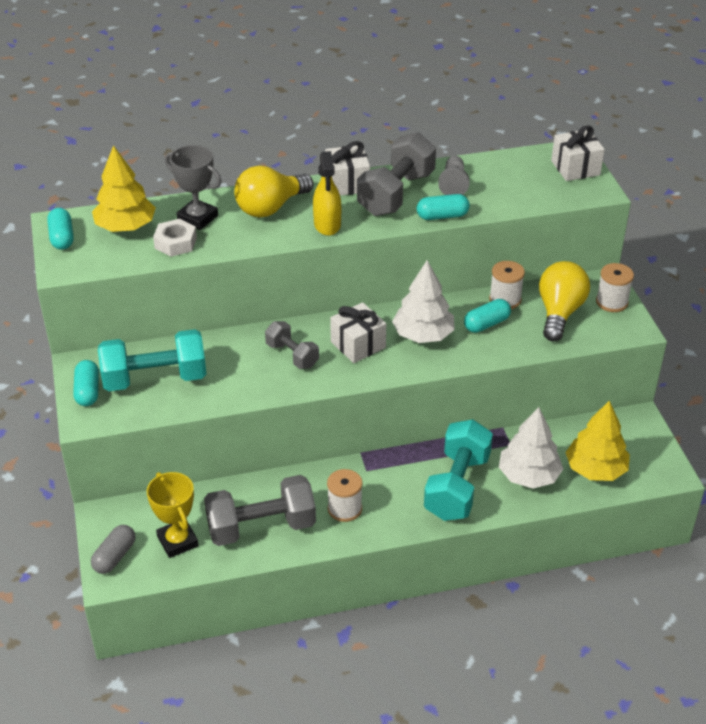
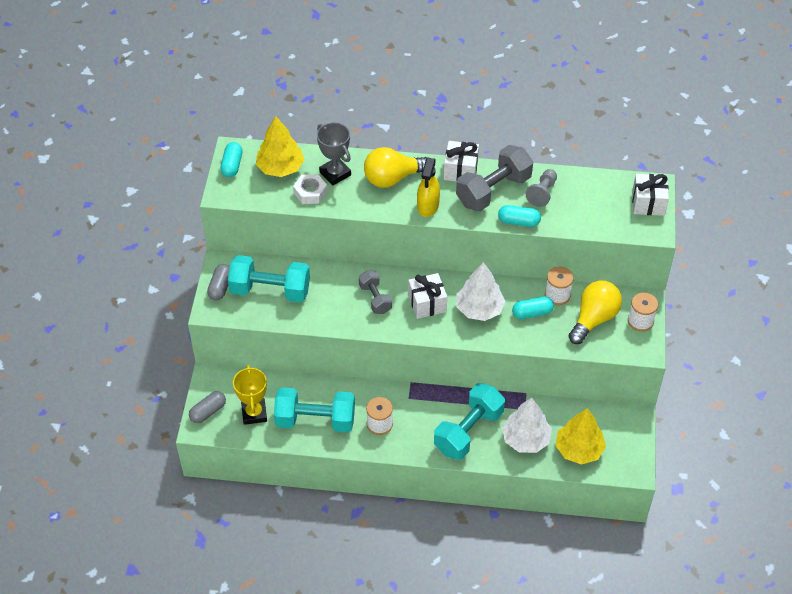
camera: 20 degrees right, 10 degrees up
turquoise capsule [73,360,99,406] -> grey capsule [207,264,230,300]
grey dumbbell [204,475,316,546] -> turquoise dumbbell [274,387,355,432]

